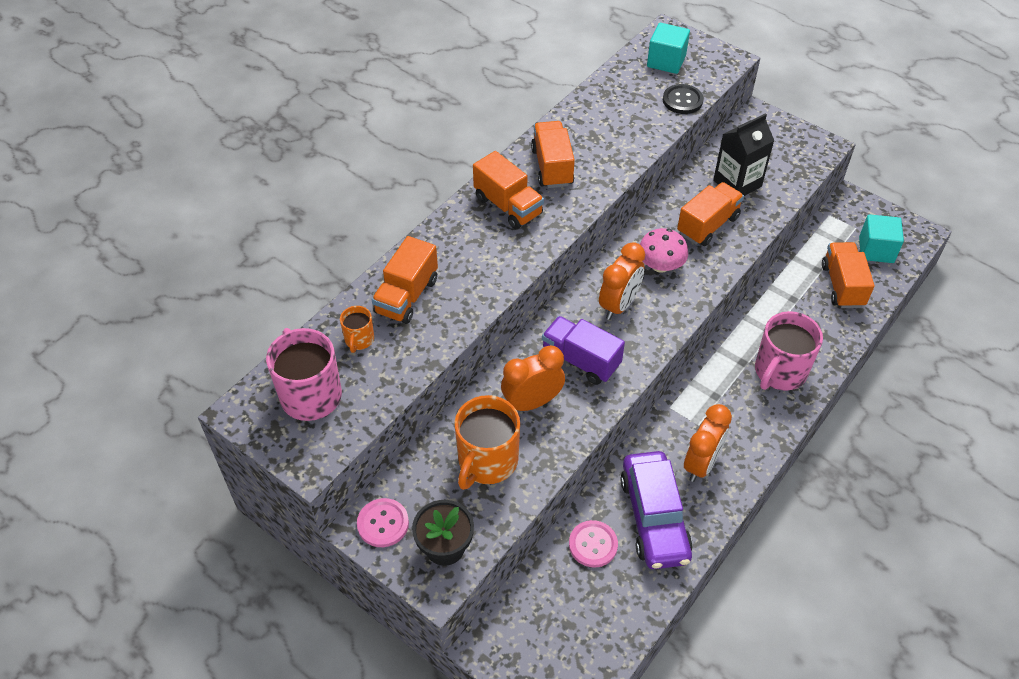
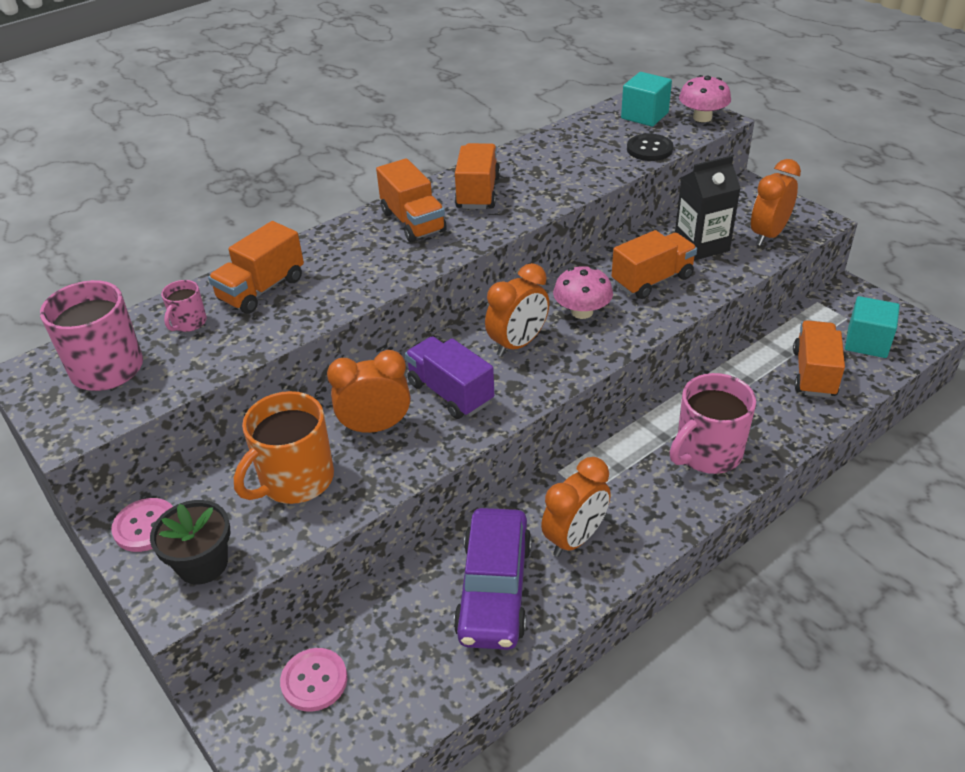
camera: 15 degrees right, 10 degrees down
orange mug [340,306,374,353] -> pink mug [161,280,207,332]
pink button [569,520,618,568] -> pink button moved to [280,648,347,712]
none -> pink mushroom [679,75,731,122]
none -> orange clock [751,159,801,246]

